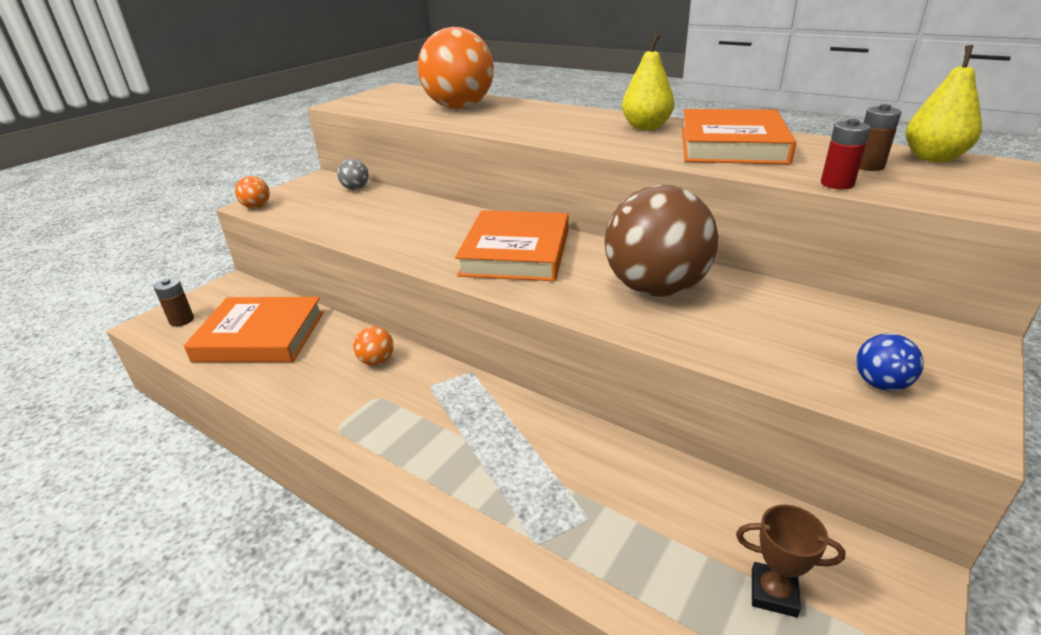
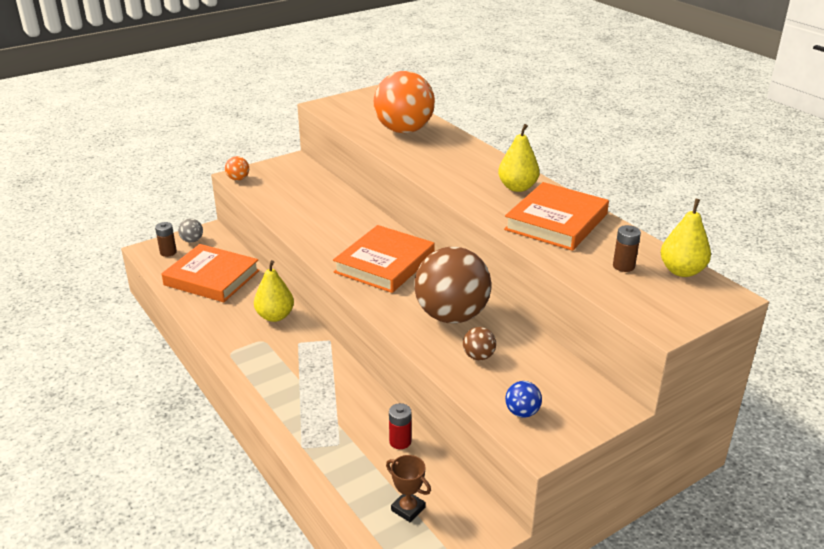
camera: 20 degrees right, 0 degrees up
grey ball [337,159,369,190] -> grey ball moved to [178,218,203,243]
orange ball [353,326,394,366] -> yellow pear [254,260,294,322]
red battery [821,119,871,189] -> red battery moved to [389,403,411,449]
none -> brown ball [463,327,496,360]

